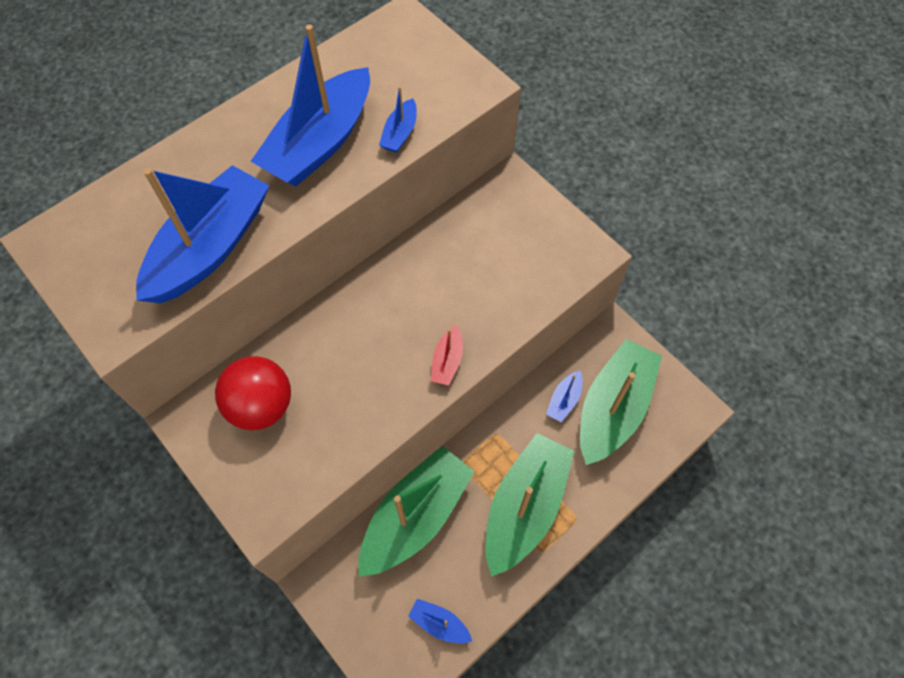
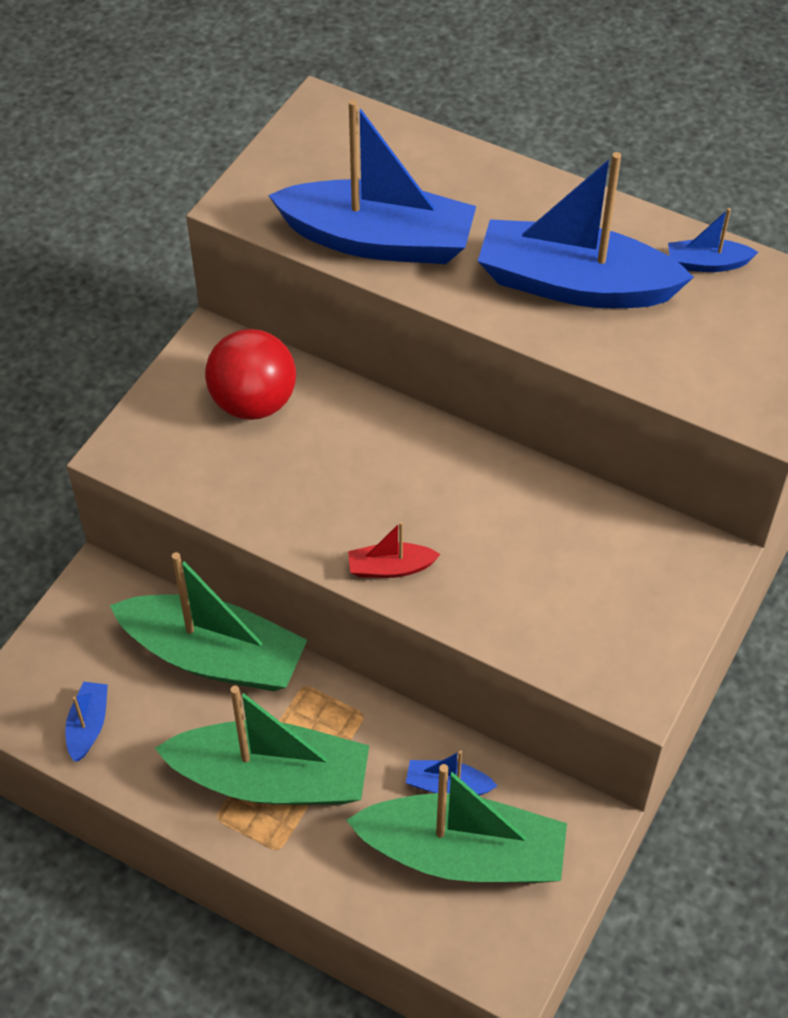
camera: 70 degrees right, 10 degrees down
blue boat [379,86,417,153] -> blue boat moved to [668,208,758,272]

